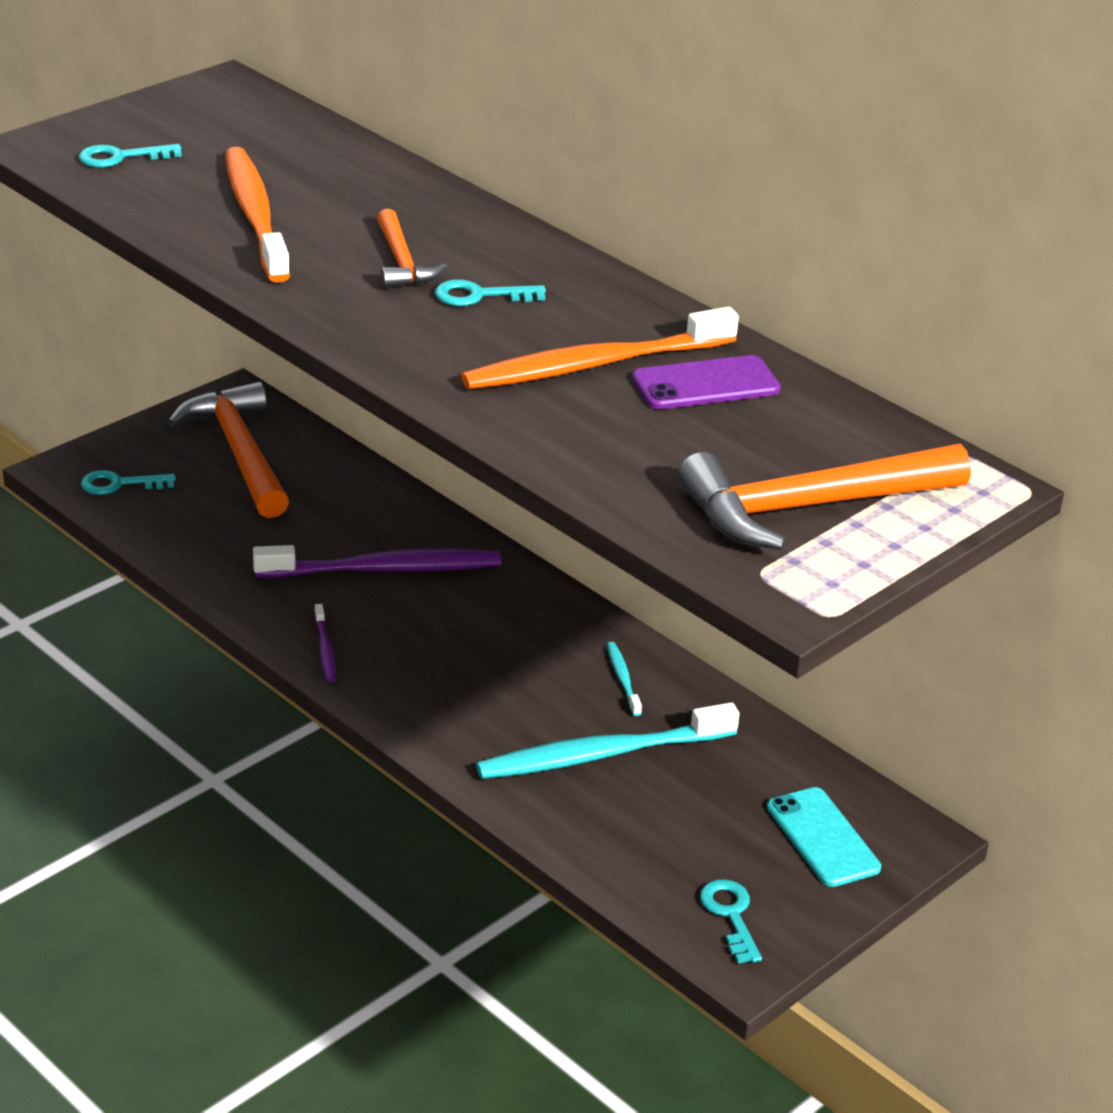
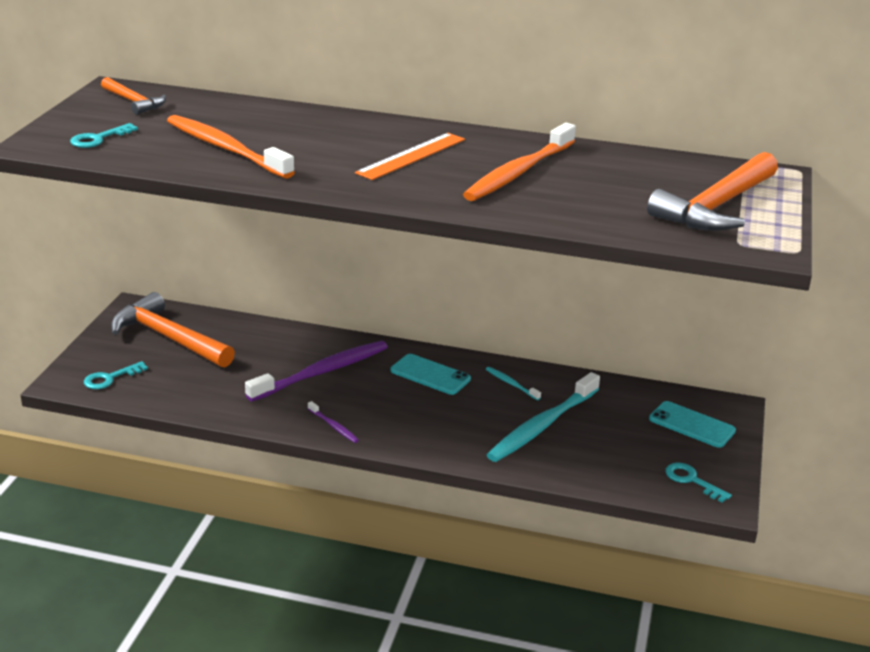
camera: 30 degrees left, 5 degrees down
orange hammer [377,209,448,289] -> orange hammer moved to [101,77,166,115]
turquoise key [435,279,546,306] -> orange ruler [355,133,465,180]
purple phone [632,355,781,409] -> none
none -> turquoise phone [390,354,471,395]

